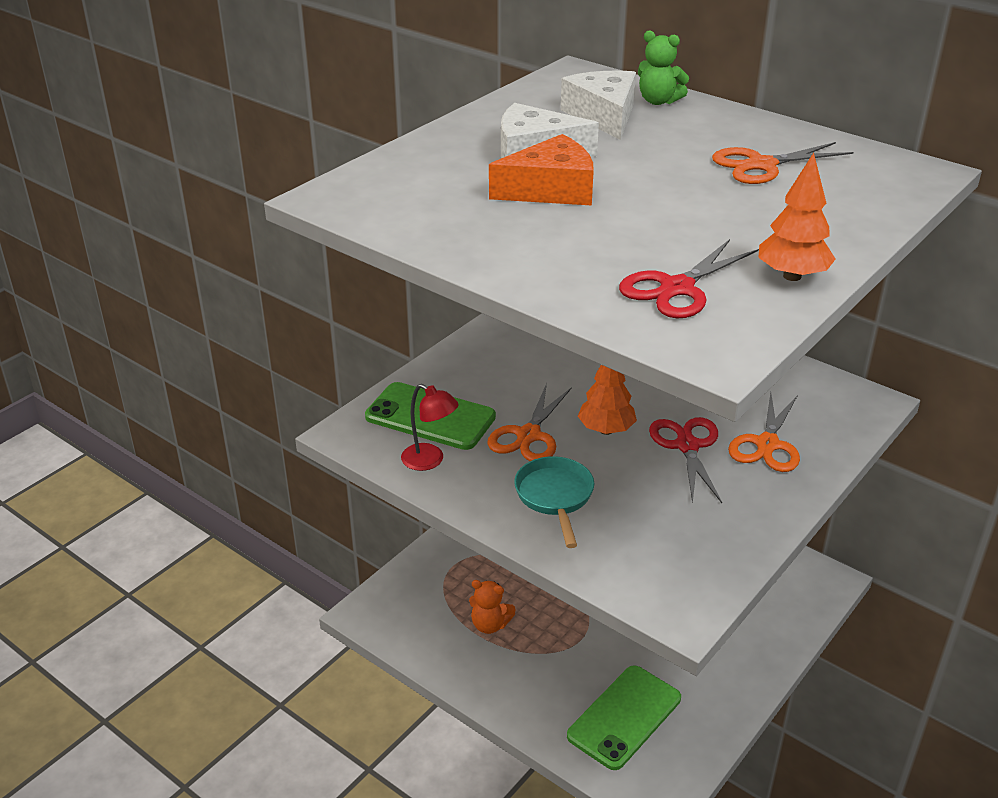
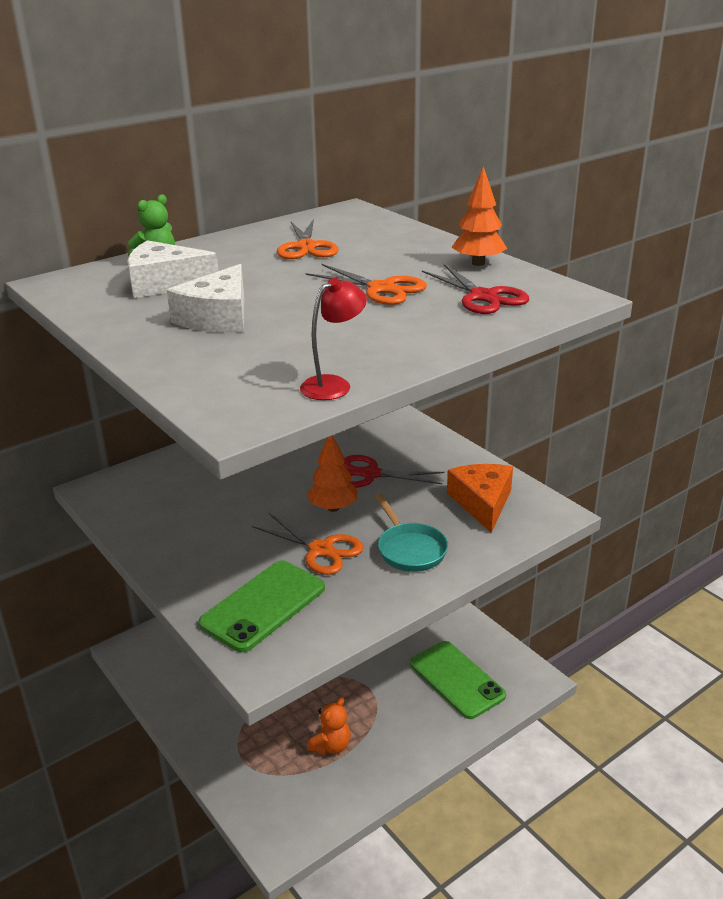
camera: 75 degrees left, 5 degrees down
red lamp [401,384,459,471] -> red lamp moved to [300,278,367,400]
orange cheese [489,134,594,206] -> orange cheese moved to [447,464,513,533]
turquoise pan [514,456,594,548] -> turquoise pan turned 120 degrees counterclockwise [375,494,448,572]
orange scissors [728,392,800,472] -> orange scissors moved to [305,264,427,305]

